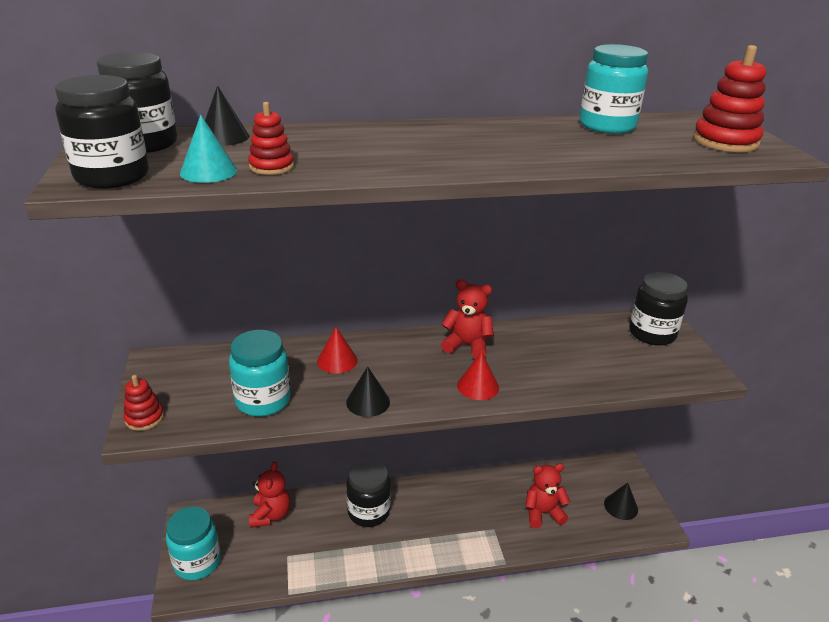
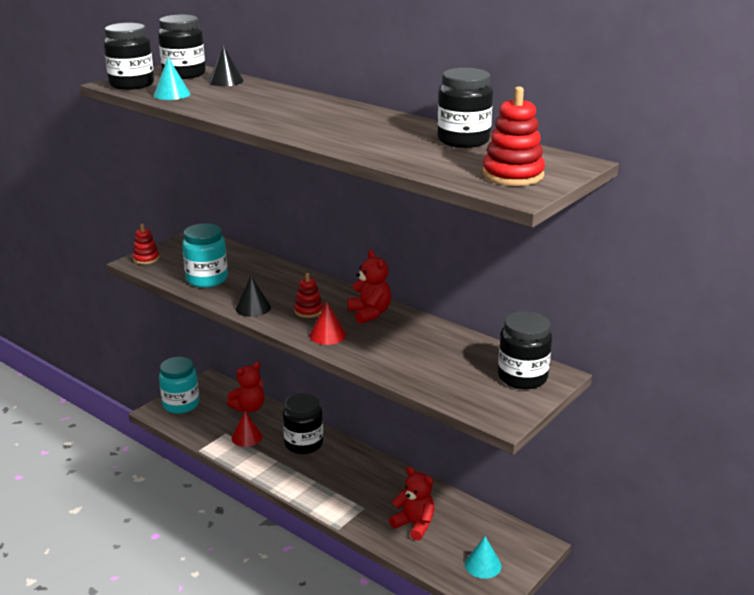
camera: 50 degrees right, 5 degrees down
red stacking toy [248,102,294,175] -> red stacking toy moved to [294,273,323,318]
red cone [317,327,358,373] -> red cone moved to [232,412,262,447]
turquoise jar [580,44,648,134] -> black jar [437,68,493,148]
black cone [604,483,638,520] -> turquoise cone [465,536,502,579]

